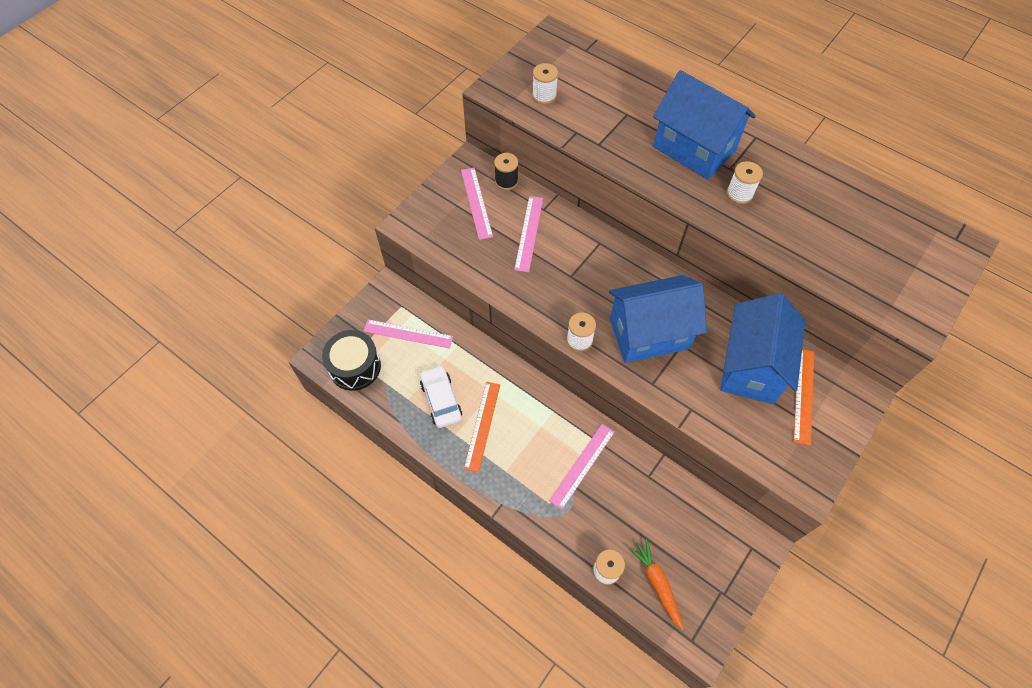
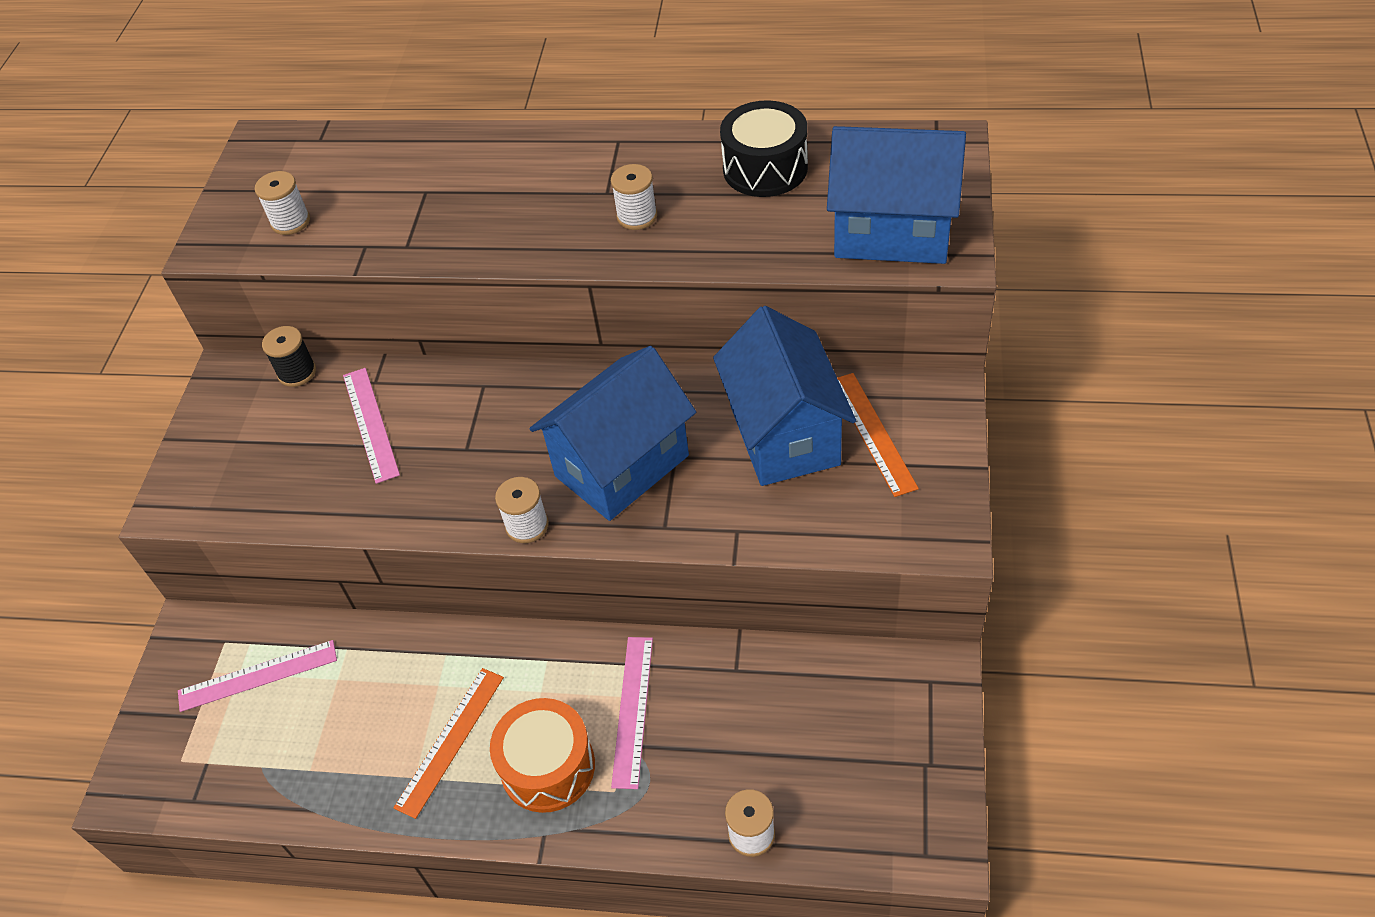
camera: 25 degrees left, 10 degrees down
black drum [322,330,381,391] -> black drum moved to [720,100,808,197]
white car [420,365,462,428] -> none
pink ruler [461,168,493,240] -> none
orange ruler [464,382,500,472] -> orange ruler turned 45 degrees clockwise [394,668,504,819]
orange carrot [629,539,684,630] -> none
blue house [653,70,756,180] -> blue house moved to [827,126,966,264]
none -> orange drum [490,698,595,813]

